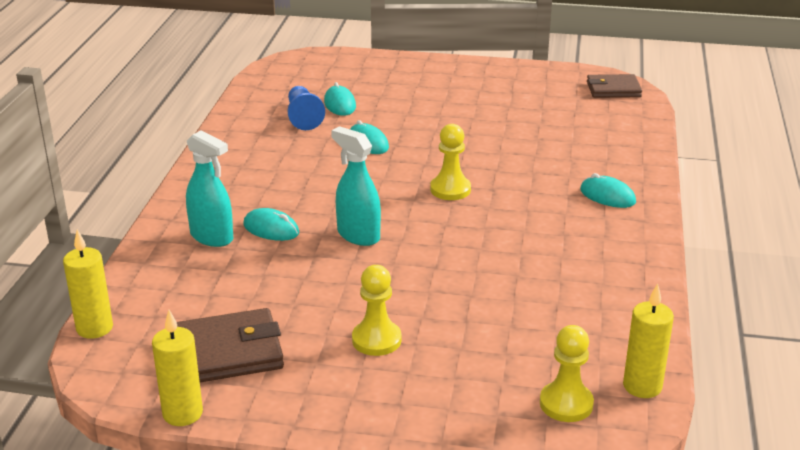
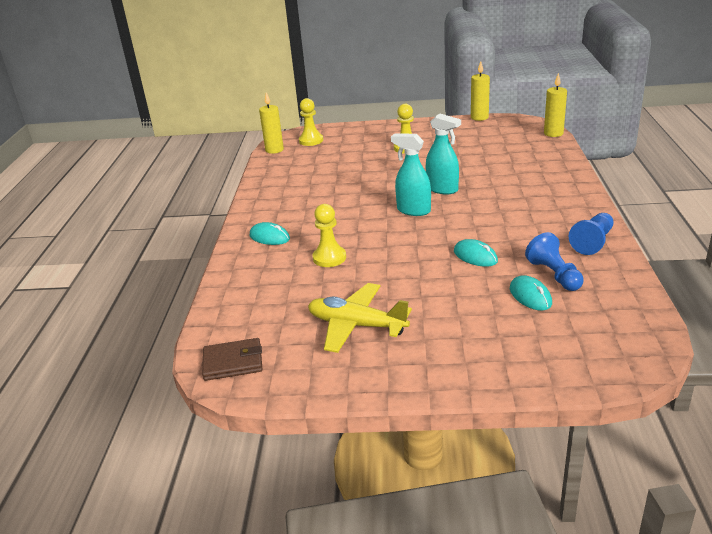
camera: 175 degrees right, 0 degrees up
brown wallet [177,308,284,382] -> none
turquoise spray bottle [186,130,233,247] -> turquoise spray bottle moved to [391,133,431,216]
turquoise mouse [243,208,299,241] -> none
yellow pawn [430,124,471,200] -> yellow pawn moved to [312,204,346,267]
none -> yellow plane [308,283,412,353]
none -> blue pawn [569,213,614,255]

